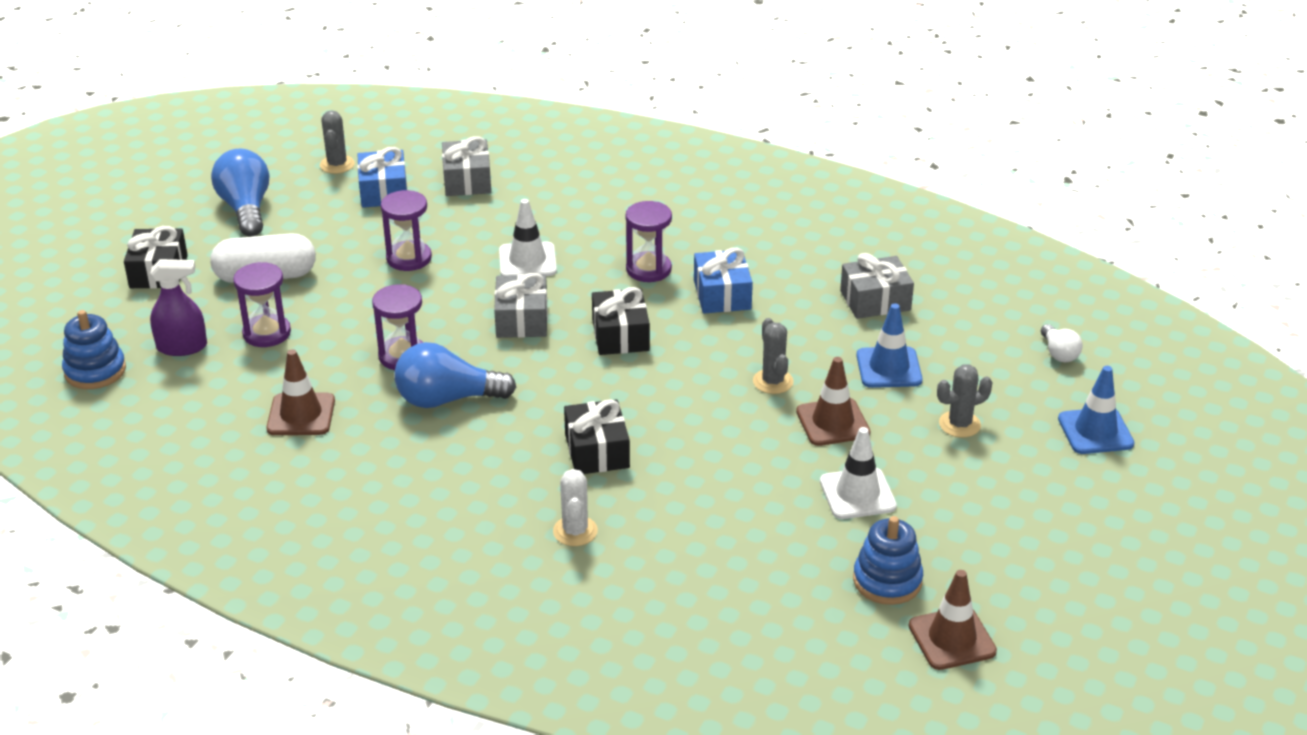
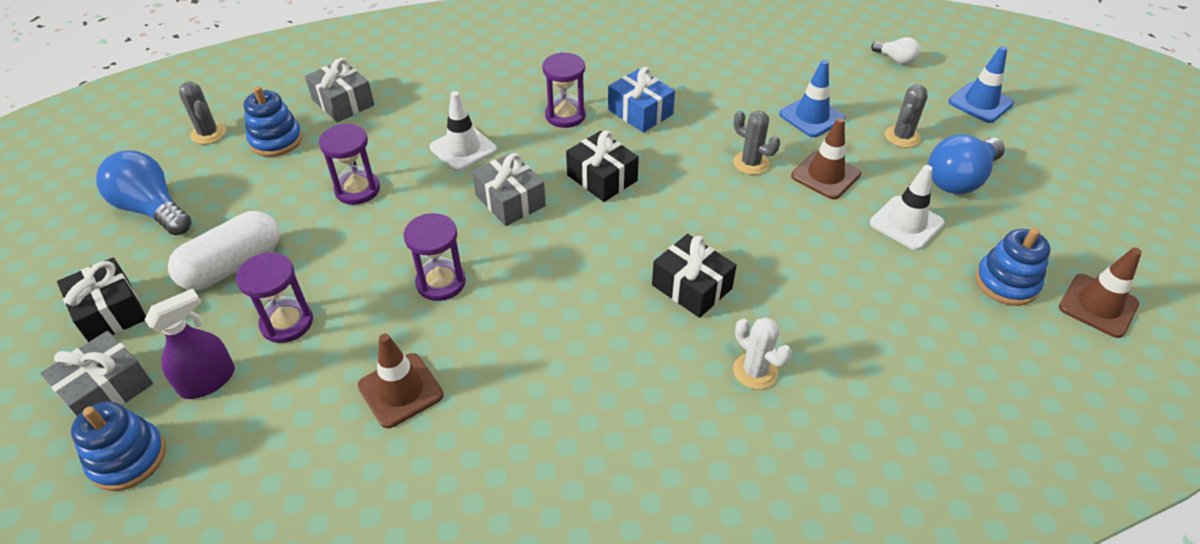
camera: 35 degrees left, 10 degrees up
blue gift [357,147,407,208] -> blue stacking toy [243,86,303,157]
blue light bulb [394,342,516,408] -> blue light bulb moved to [928,134,1005,194]
grey gift [840,253,914,319] -> grey gift moved to [40,331,153,416]

